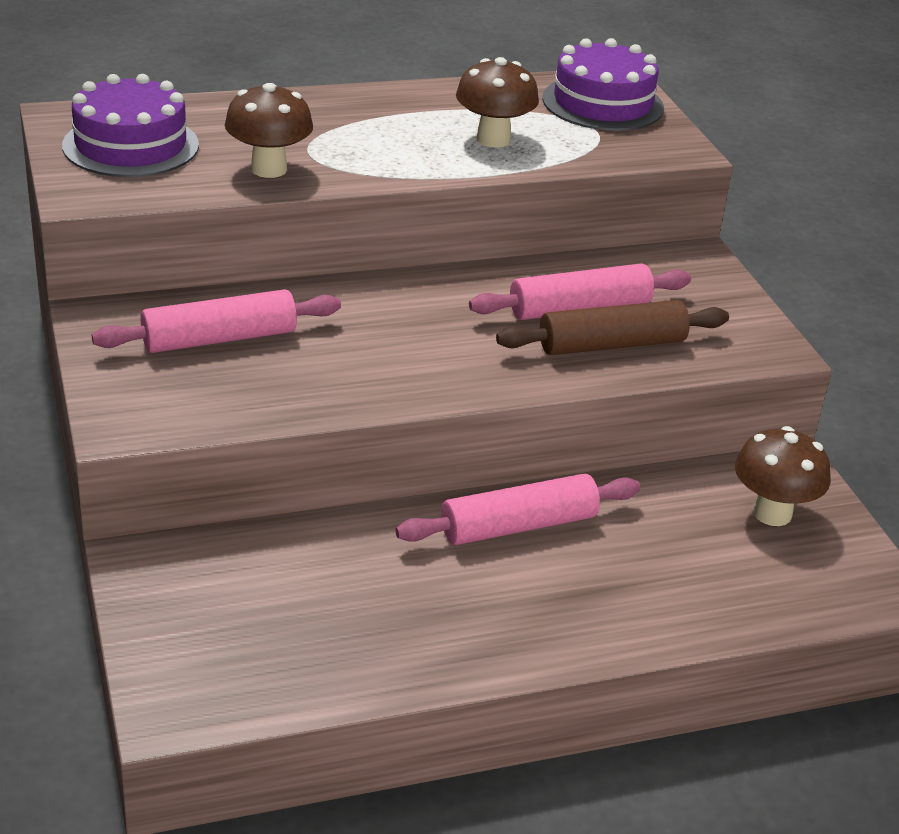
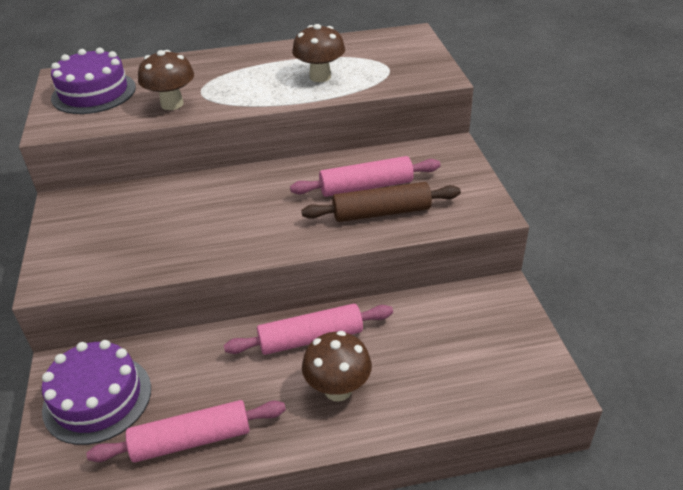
camera: 10 degrees right, 5 degrees up
pink rolling pin [92,289,341,353] -> pink rolling pin moved to [86,400,286,462]
purple cake [542,38,664,131] -> purple cake moved to [42,340,151,445]
brown mushroom [735,426,830,526] -> brown mushroom moved to [302,331,372,401]

